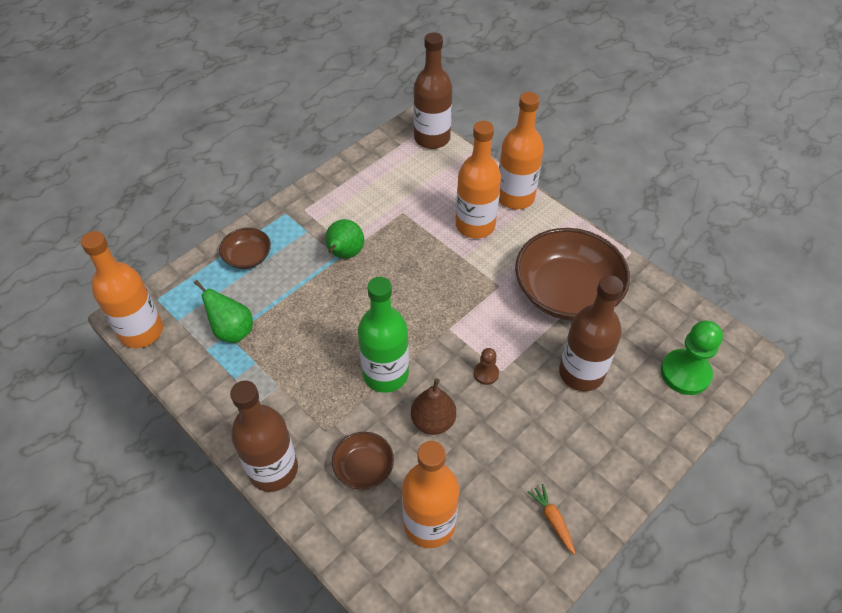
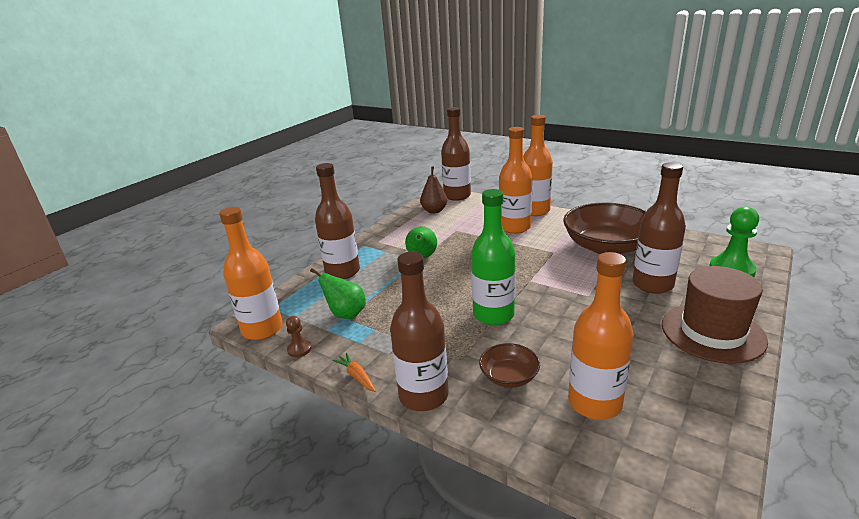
camera: 10 degrees left, 25 degrees down
brown bowl [219,228,271,269] -> brown bottle [315,163,360,279]
brown pear [411,378,456,435] -> brown pear moved to [420,166,447,214]
brown pawn [474,348,499,385] -> brown pawn moved to [286,316,312,357]
orange carrot [528,484,576,555] -> orange carrot moved to [333,353,376,392]
none -> brown hat [662,266,768,364]

